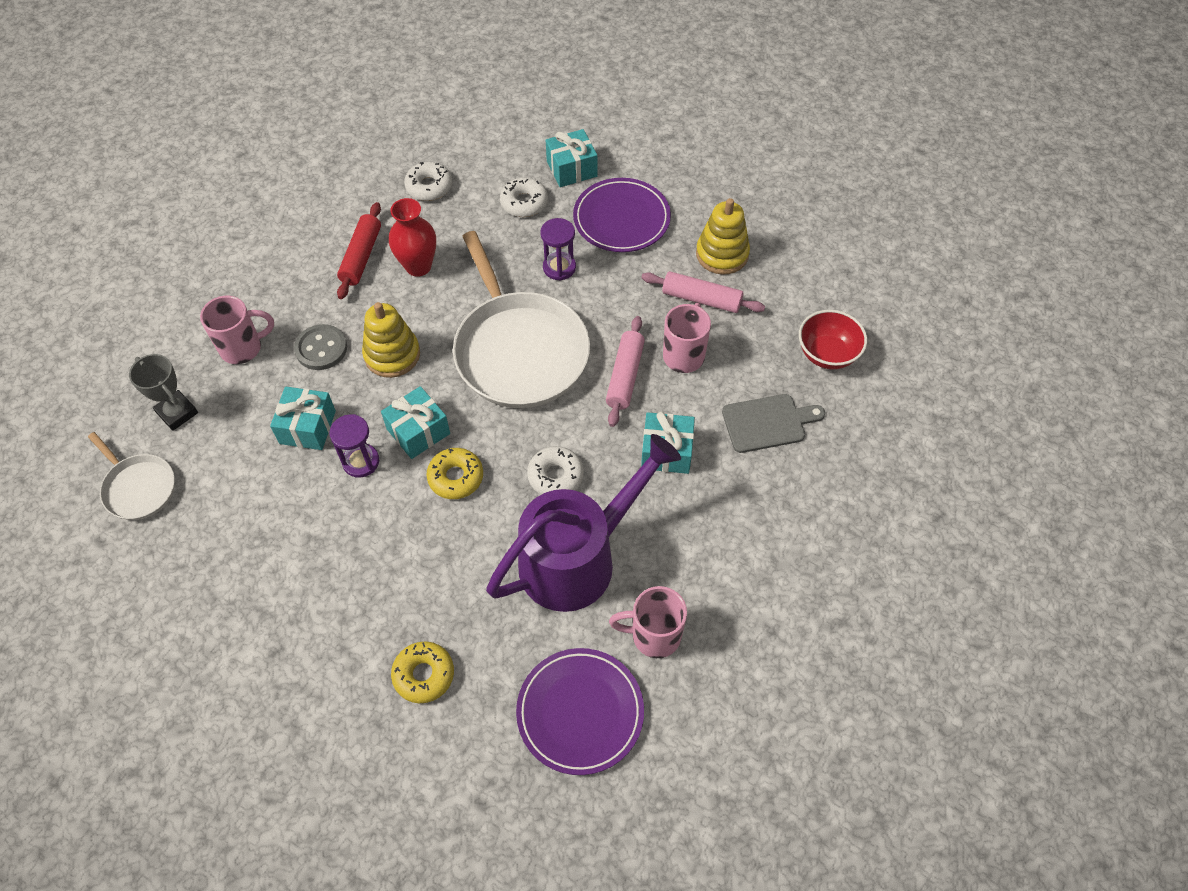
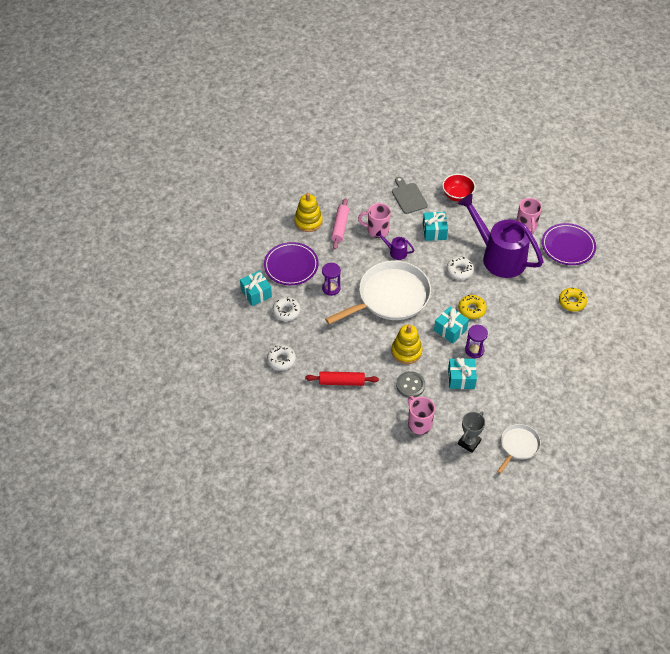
camera: 100 degrees left, 5 degrees down
red vase [389,198,436,277] -> none
pink rolling pin [606,316,645,427] -> purple watering can [376,231,415,260]
red bowl [799,310,867,369] -> red bowl moved to [442,174,476,201]

